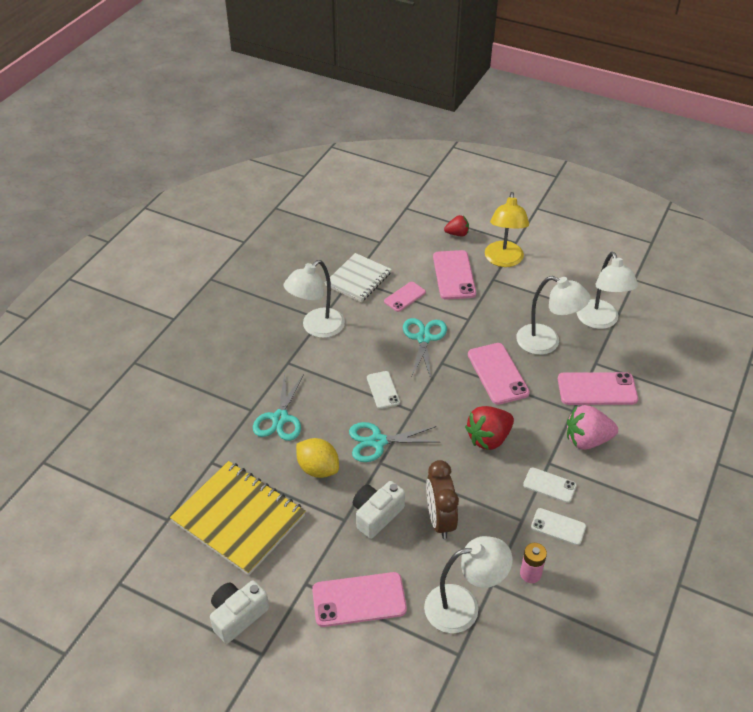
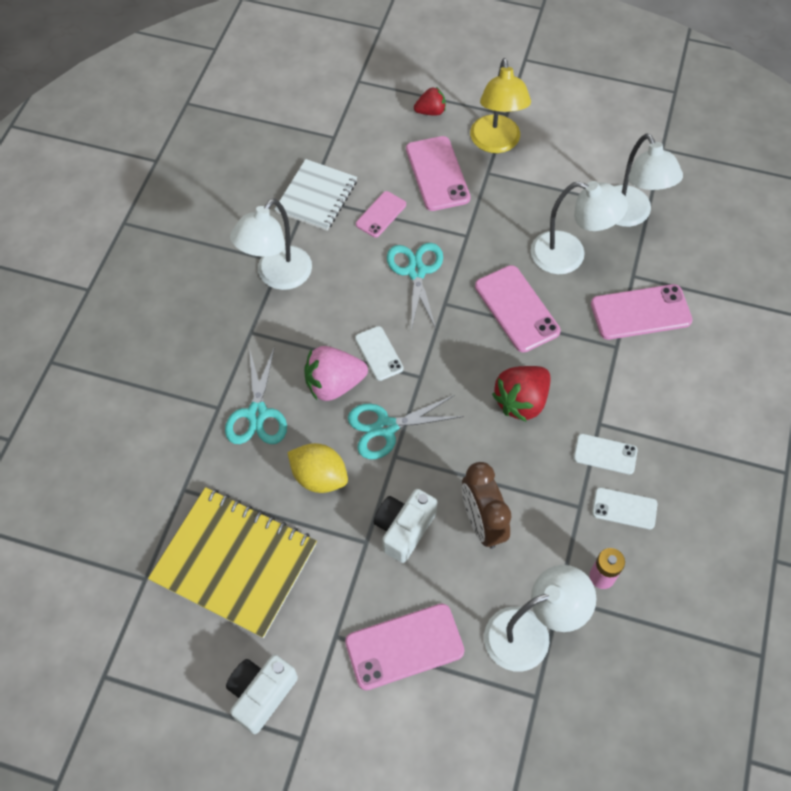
camera: 10 degrees left, 15 degrees up
pink strawberry [567,405,618,450] -> pink strawberry moved to [304,346,368,401]

